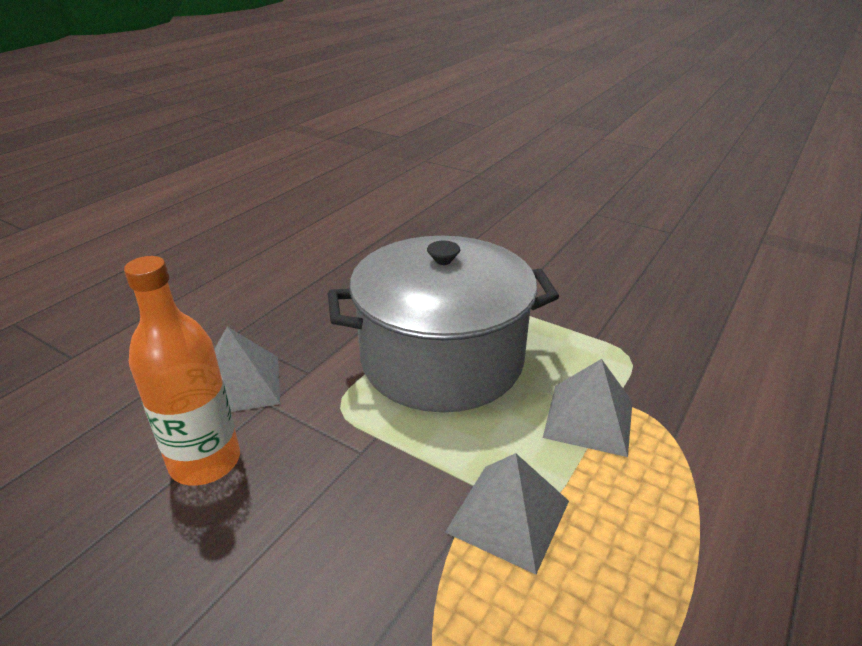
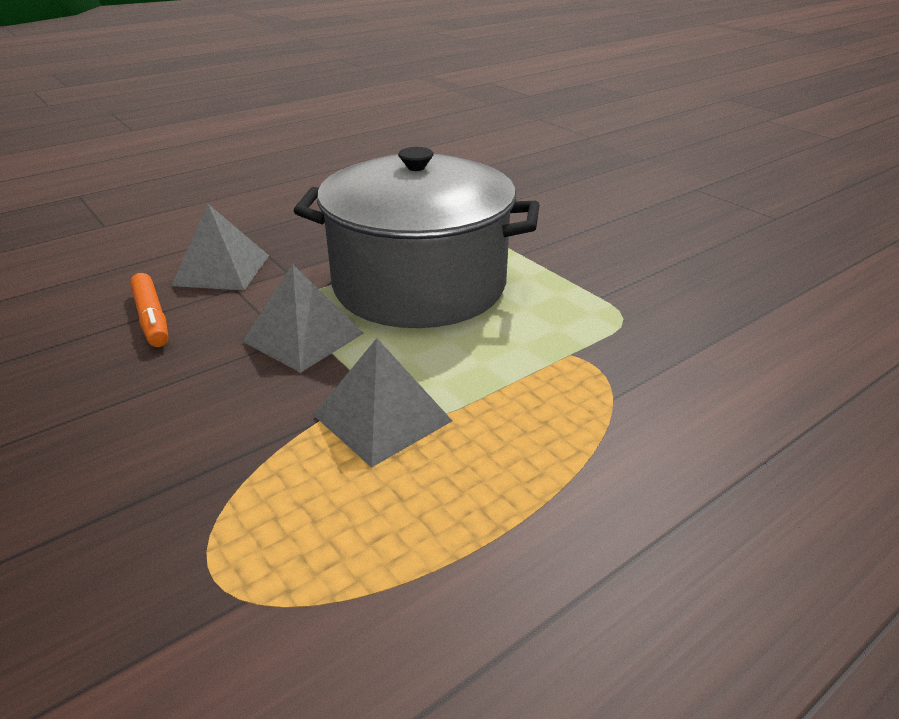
camera: 20 degrees right, 0 degrees up
orange bottle [124,256,240,486] -> orange marker [130,273,169,347]
grey pyramid [543,359,633,457] -> grey pyramid moved to [242,264,364,373]

